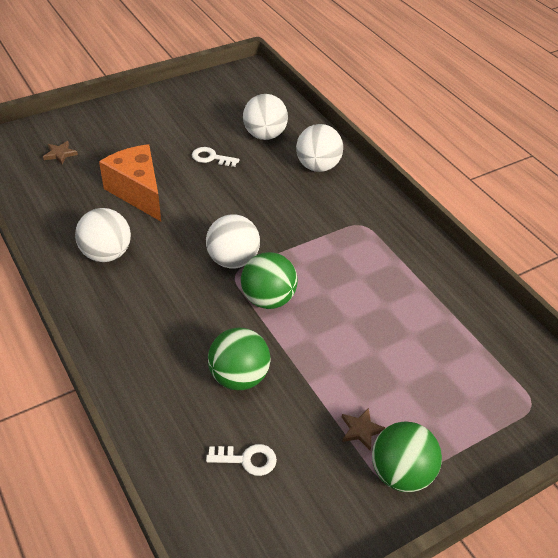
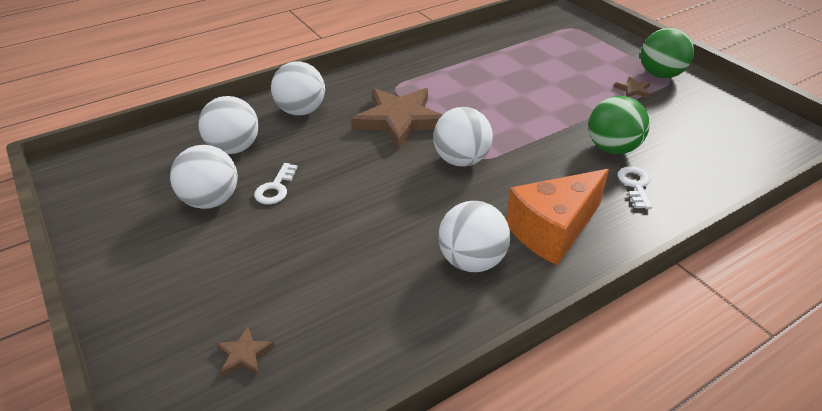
camera: 90 degrees left, 5 degrees down
orange cheese [99,144,161,221] -> orange cheese moved to [506,169,609,266]
white key [206,444,277,476] -> white key moved to [617,166,652,209]
green ball [241,252,298,309] -> none
none -> white ball [170,145,238,209]
none -> brown star [351,88,443,149]

